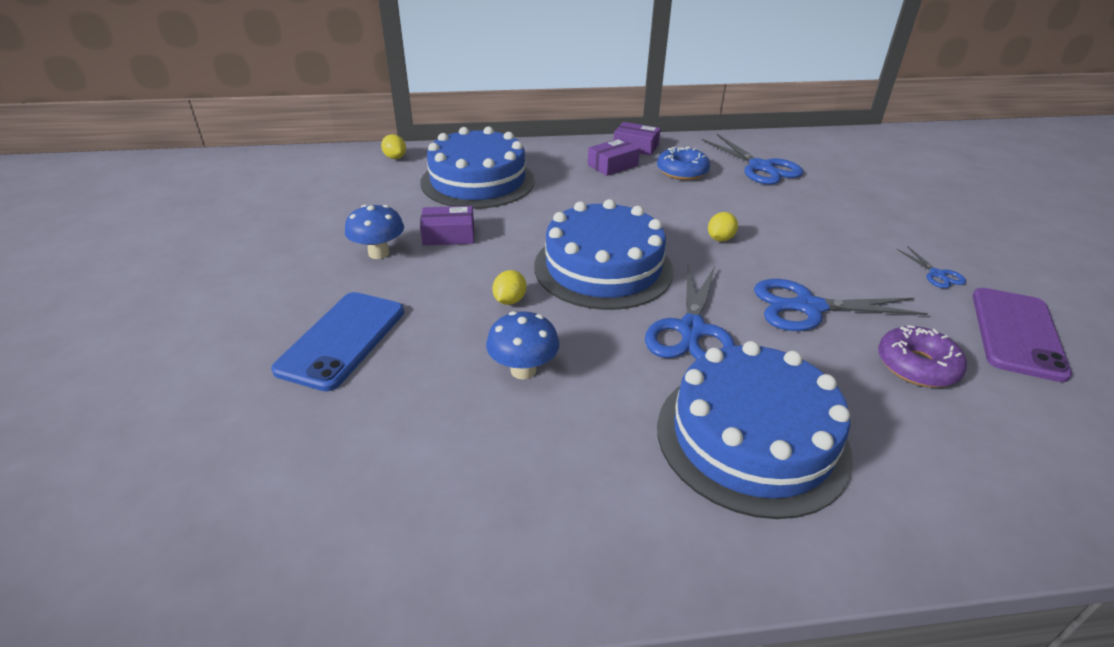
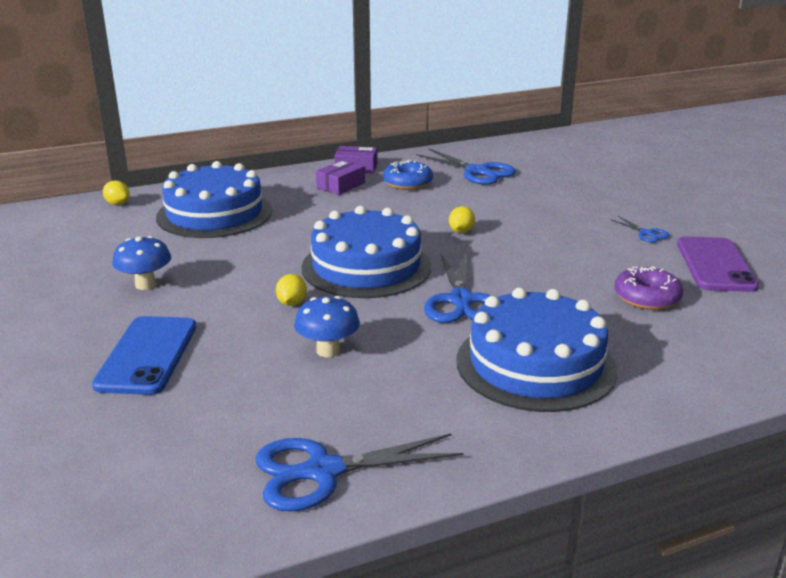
camera: 15 degrees left, 10 degrees down
purple box [420,206,474,246] -> none
blue scissors [754,279,928,331] -> blue scissors moved to [255,433,463,512]

